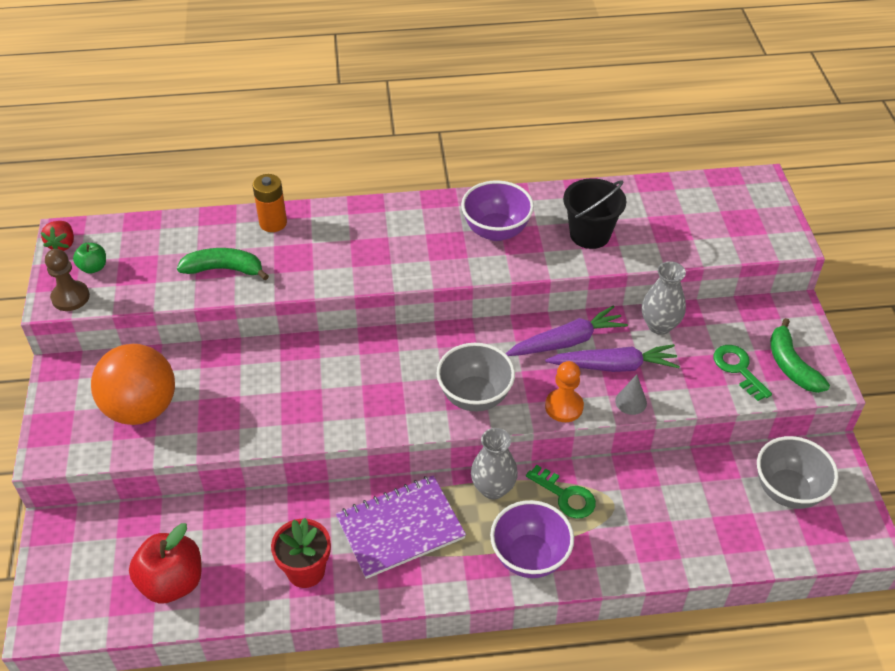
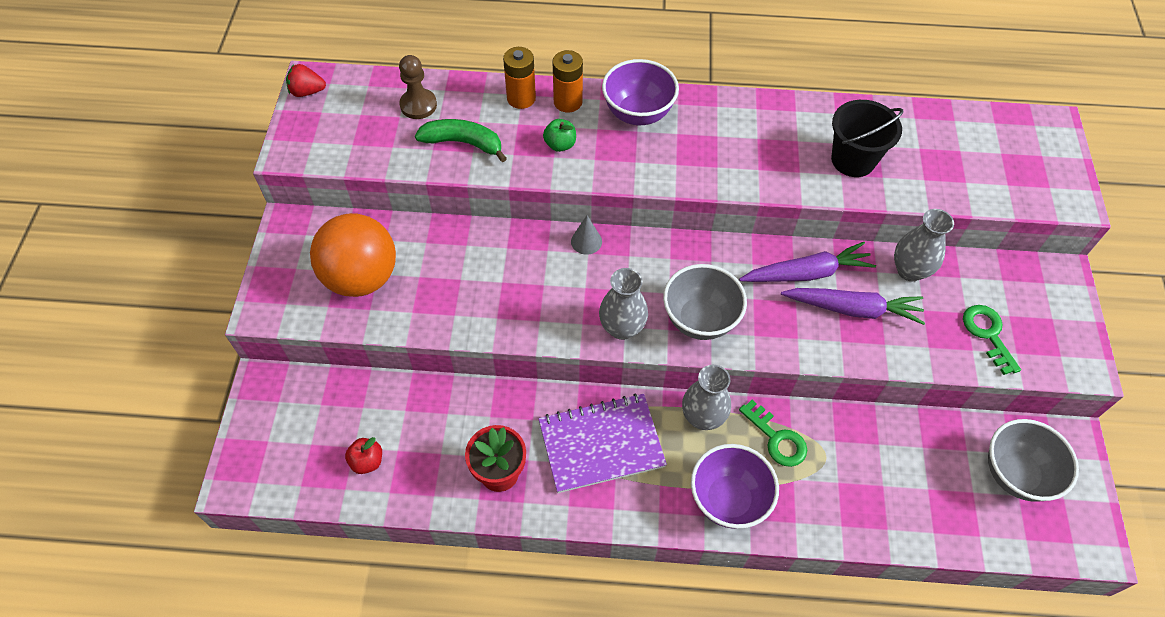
camera: 10 degrees right, 10 degrees up
red strawberry [40,221,74,251] -> red strawberry turned 75 degrees clockwise [286,64,326,97]
brown pawn [45,249,90,311] -> brown pawn moved to [399,55,437,119]
green apple [73,243,106,274] -> green apple moved to [543,119,576,152]
red apple [129,523,202,604] -> red apple [345,437,382,474], size x0.51
purple bowl [461,181,534,241] -> purple bowl moved to [602,59,679,125]
orange pawn [545,361,584,422] -> none
grey cone [615,374,647,415] -> grey cone moved to [571,215,602,255]
green banana [770,318,830,393] -> none
none -> orange battery [552,50,583,112]
none -> grey vase [599,268,648,340]

